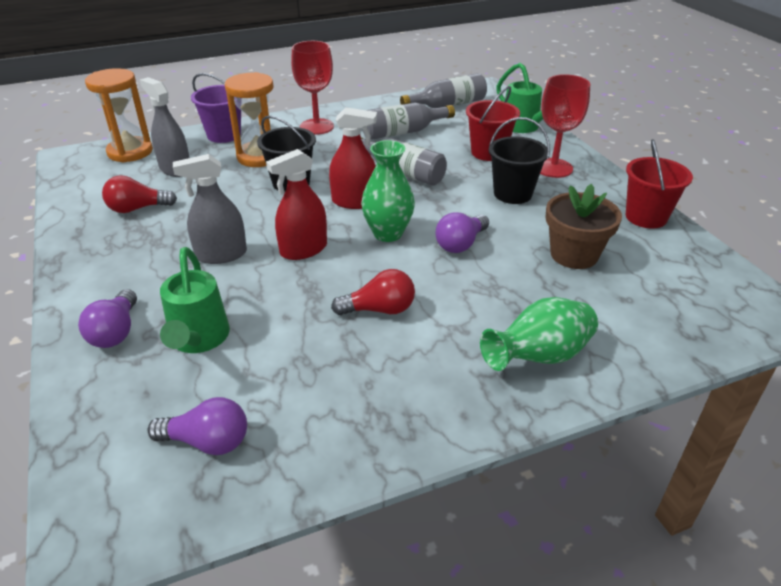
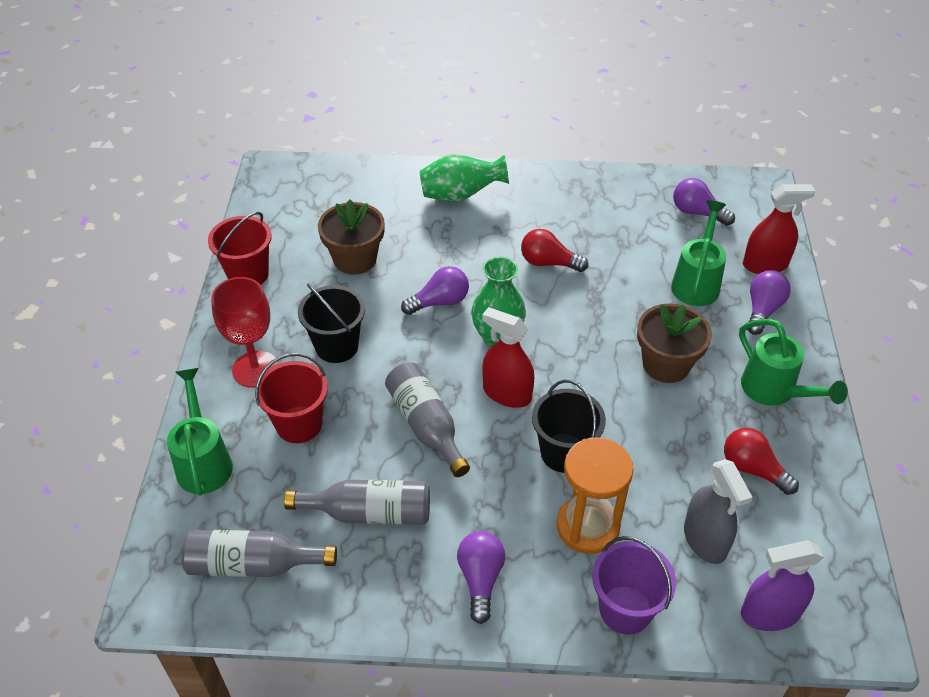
camera: 155 degrees left, 10 degrees up
orange hourglass [85,68,153,163] -> purple spray bottle [741,540,824,631]
red light bulb [102,175,177,213] -> red light bulb turned 150 degrees counterclockwise [724,428,799,495]
grey spray bottle [173,154,247,264] -> brown flower pot [637,303,712,383]
red spray bottle [266,149,327,260] -> red spray bottle moved to [743,184,815,274]
red goblet [291,41,334,135] -> purple light bulb [457,531,505,624]
none -> green watering can [739,319,848,406]

